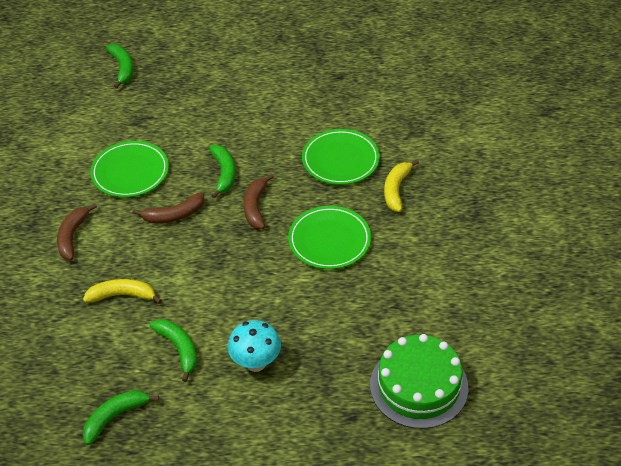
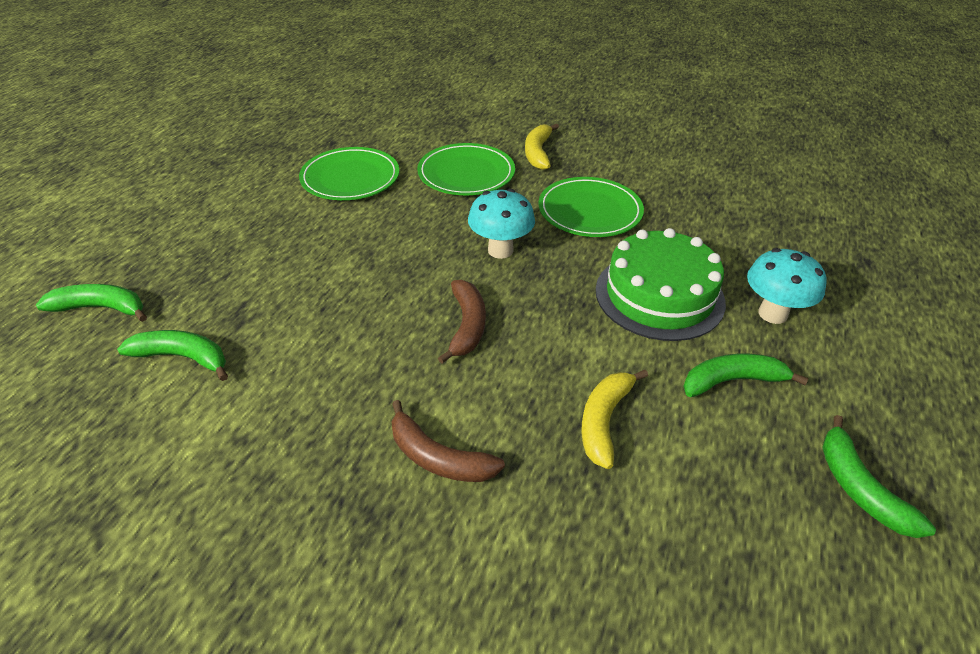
camera: 70 degrees left, 5 degrees down
green plate [90,141,169,197] -> green plate moved to [299,147,399,200]
green banana [209,145,235,198] -> green banana moved to [117,330,228,381]
brown banana [243,174,274,229] -> turquoise mushroom [468,189,535,259]
green cake [370,334,469,429] -> green cake moved to [595,228,726,341]
yellow banana [384,160,419,212] -> yellow banana turned 60 degrees clockwise [525,123,559,170]

